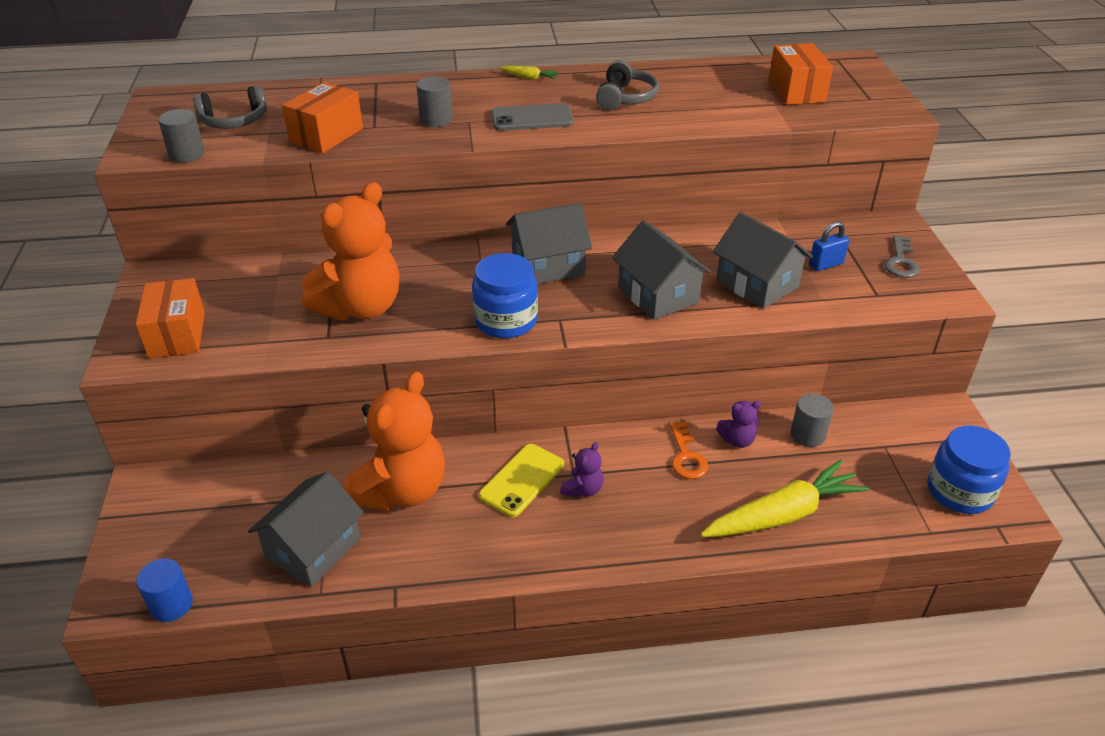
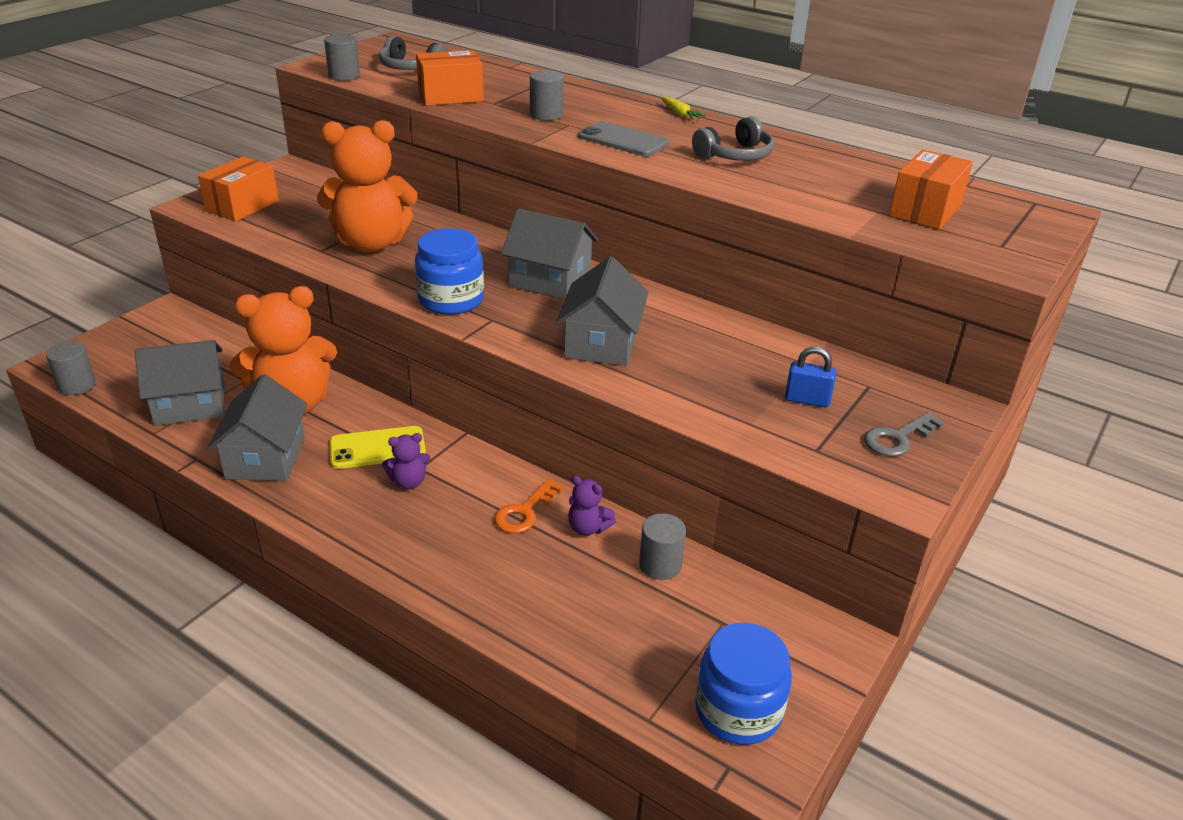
camera: 40 degrees right, 5 degrees down
blue cylinder [136,558,193,622] -> grey cylinder [46,341,96,395]
yellow carrot [700,459,869,537] -> none
grey house [713,212,813,309] -> grey house moved to [207,374,308,481]

